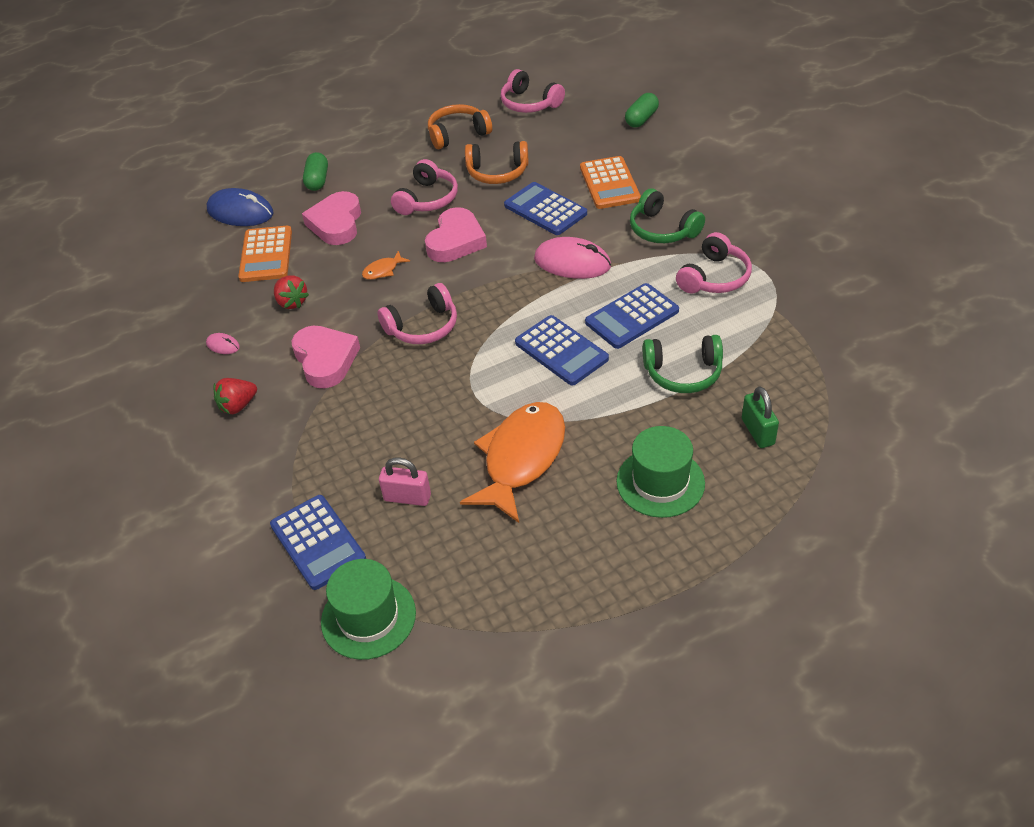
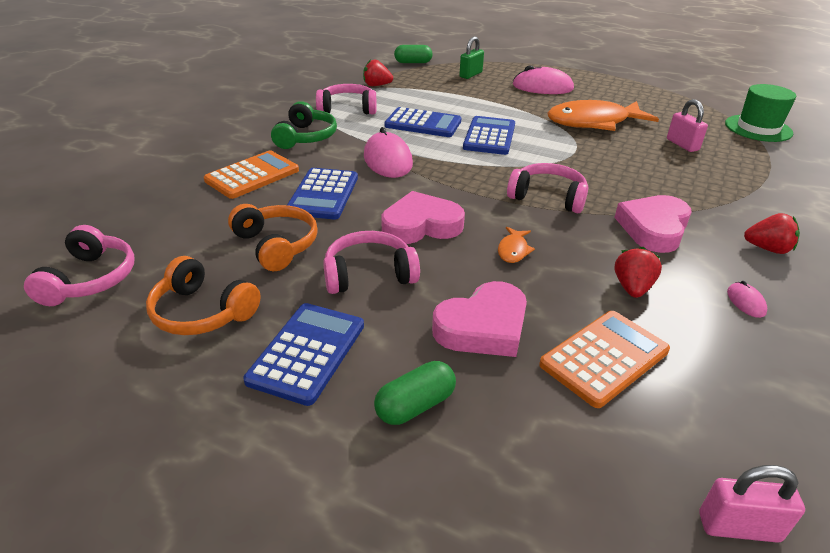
camera: 130 degrees left, 10 degrees down
blue mouse [207,188,273,226] -> none
blue calculator [270,495,366,590] -> blue calculator moved to [243,303,364,406]
orange fish [362,251,410,280] -> orange fish turned 90 degrees clockwise [498,227,535,263]
green hat [616,426,705,518] -> pink mouse [513,65,574,94]
green capsule [625,93,659,128] -> green capsule moved to [394,45,433,63]
green headphones [643,335,723,393] -> none
none -> red strawberry [363,59,393,86]
none -> pink padlock [699,465,805,543]

